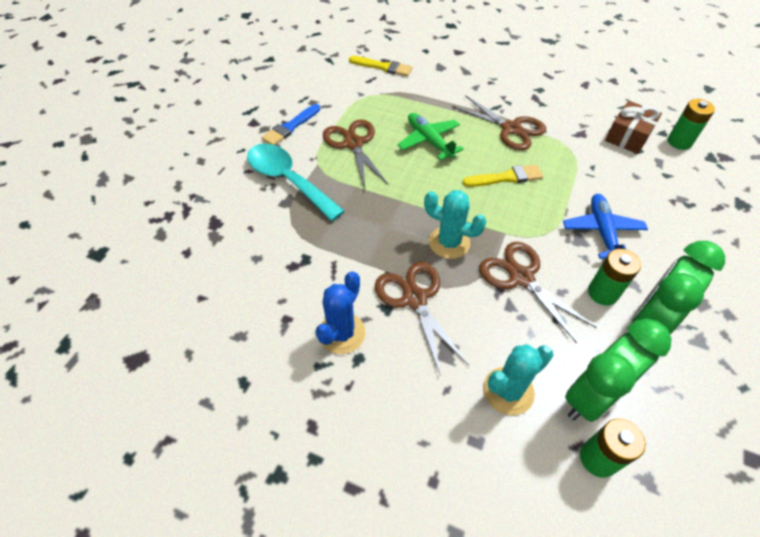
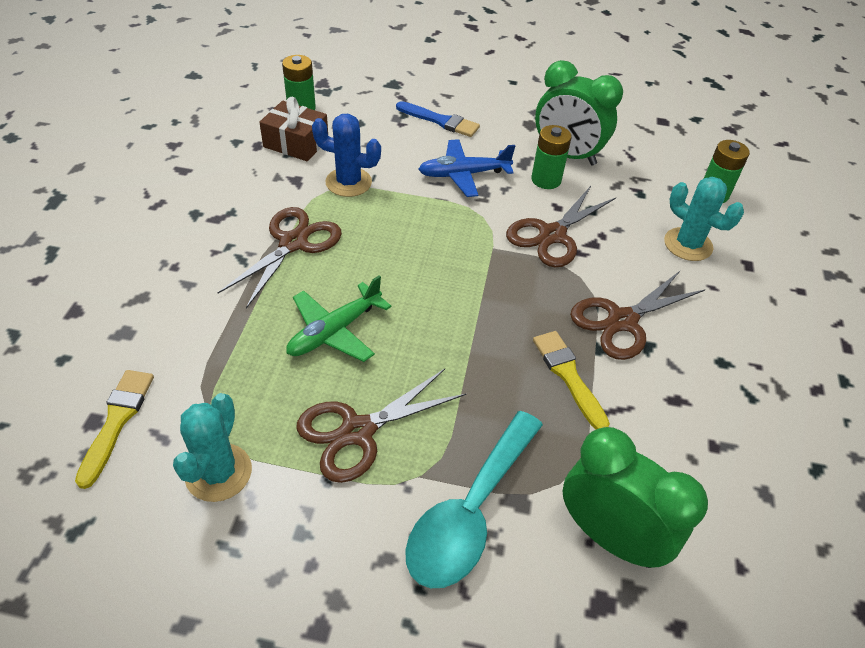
camera: 105 degrees left, 5 degrees down
blue brush [261,104,321,145] -> blue brush moved to [396,101,480,137]
blue cactus [316,271,366,354] -> blue cactus moved to [312,114,381,197]
turquoise cactus [424,190,487,259] -> turquoise cactus moved to [173,393,252,502]
yellow brush [462,165,543,187] -> yellow brush moved to [533,331,610,430]
green clock [565,319,672,422] -> green clock moved to [563,427,708,568]

